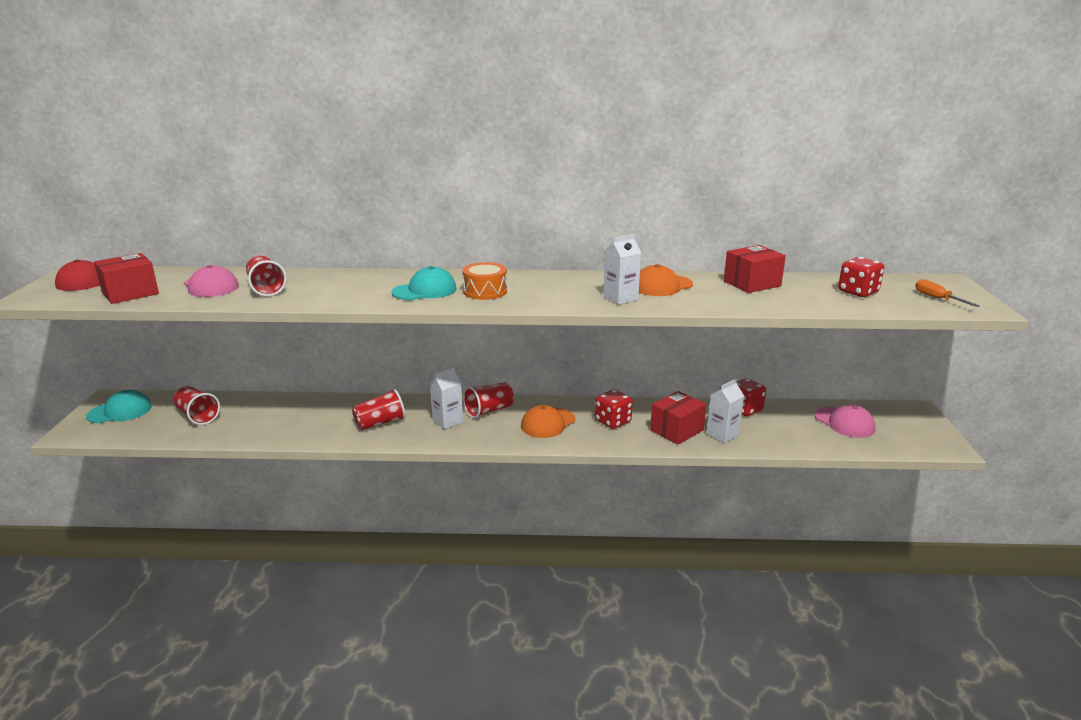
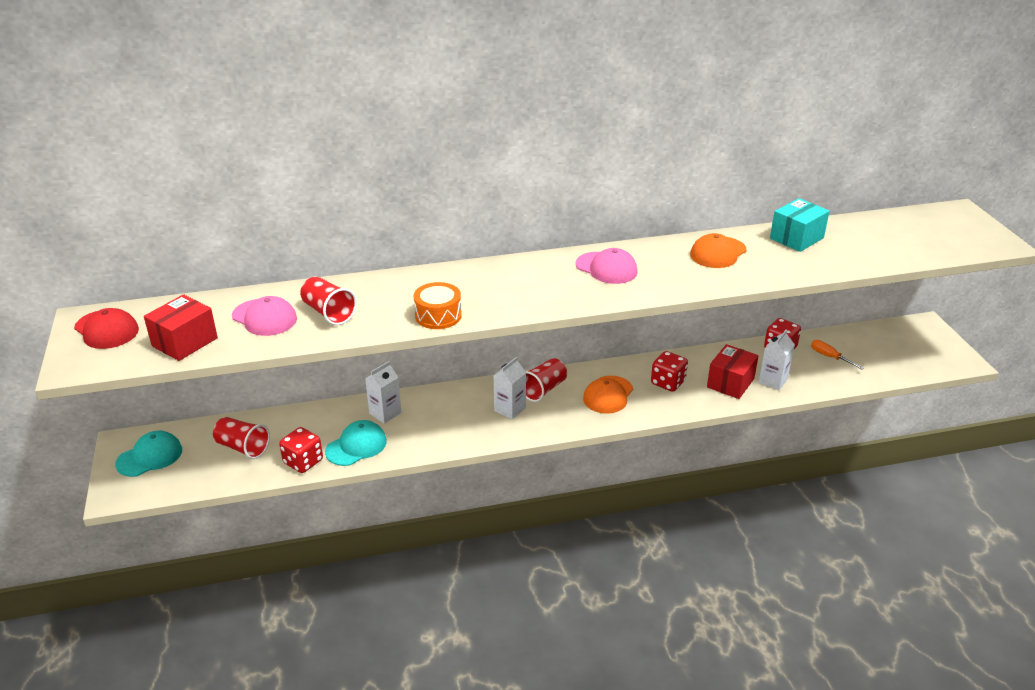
camera: 15 degrees left, 10 degrees up
red cup [352,389,405,430] -> none
turquoise cap [391,266,456,300] -> turquoise cap moved to [325,420,387,466]
orange drum [462,262,507,300] -> orange drum moved to [414,282,462,329]
white carton [603,234,641,305] -> white carton moved to [365,361,402,424]
red box [724,245,786,293] -> turquoise box [770,198,830,252]
pink cap [815,405,876,438] -> pink cap moved to [576,248,638,284]
red dice [838,257,884,297] -> red dice moved to [279,427,323,473]
orange screwdriver [915,279,980,307] -> orange screwdriver moved to [811,340,864,369]

